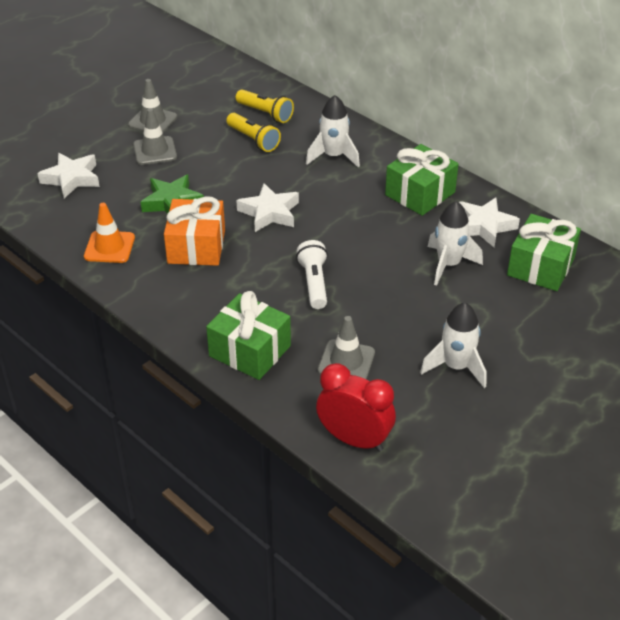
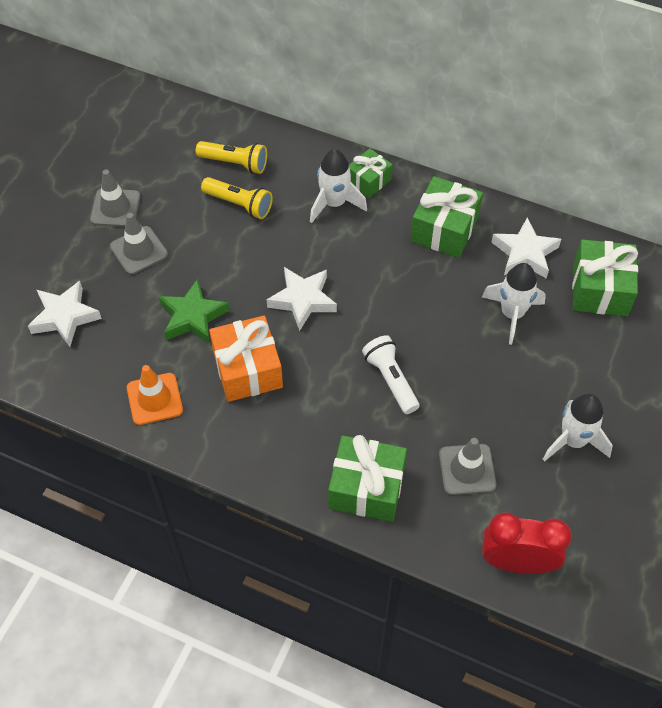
camera: 20 degrees left, 15 degrees up
none -> green gift [349,148,393,198]

